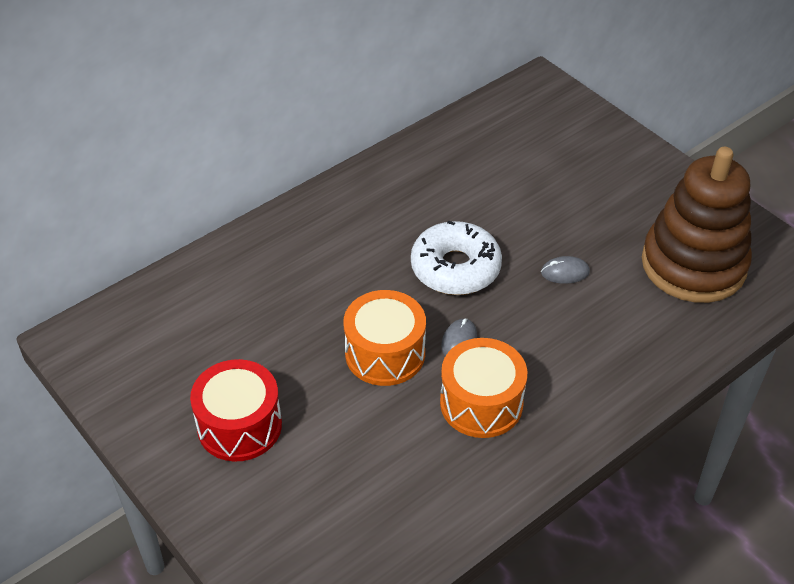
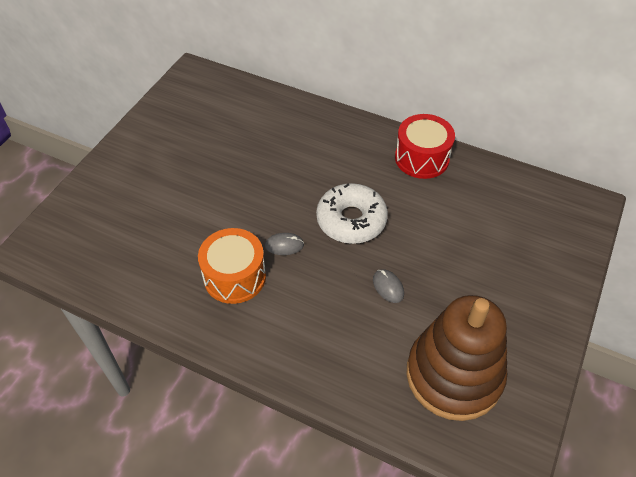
camera: 65 degrees right, 5 degrees up
red drum [190,359,282,462] -> red drum moved to [395,114,455,179]
orange drum [344,290,426,386] -> none

